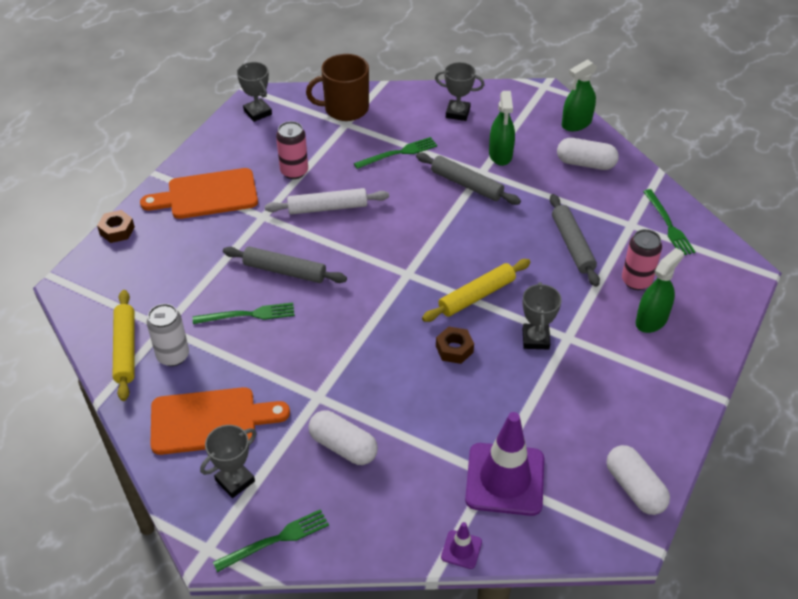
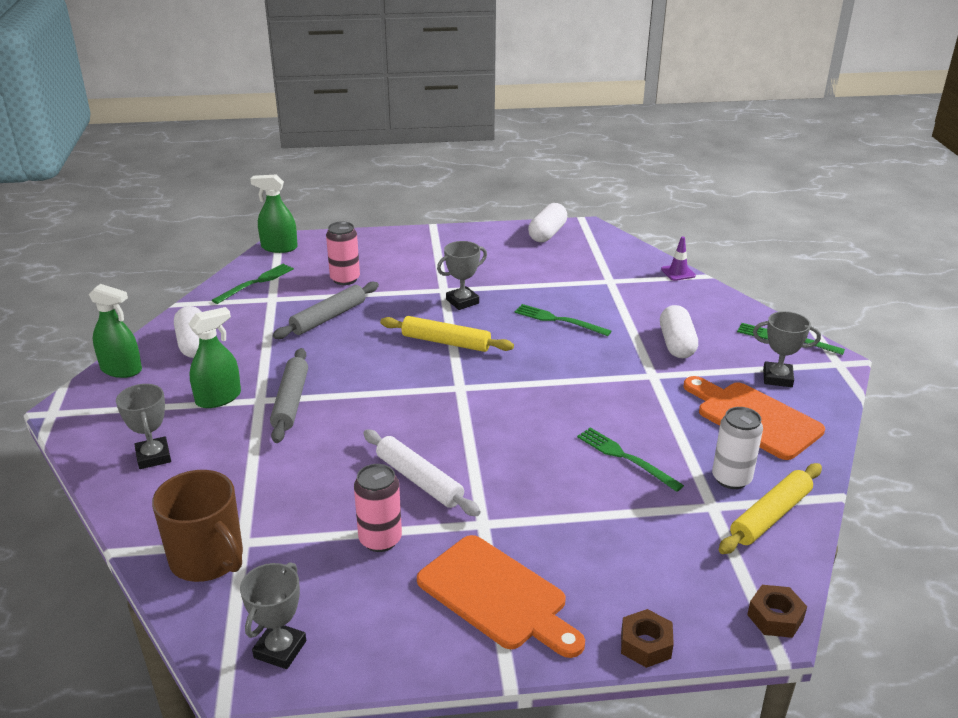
camera: 125 degrees left, 15 degrees down
grey rolling pin [223,246,347,283] -> none
green fork [354,137,437,169] -> green fork moved to [515,304,611,336]
brown nut [436,326,474,364] -> brown nut moved to [747,585,807,638]
purple traffic cone [465,412,544,516] -> none
green spray bottle [636,248,684,333] -> green spray bottle moved to [250,175,298,253]

